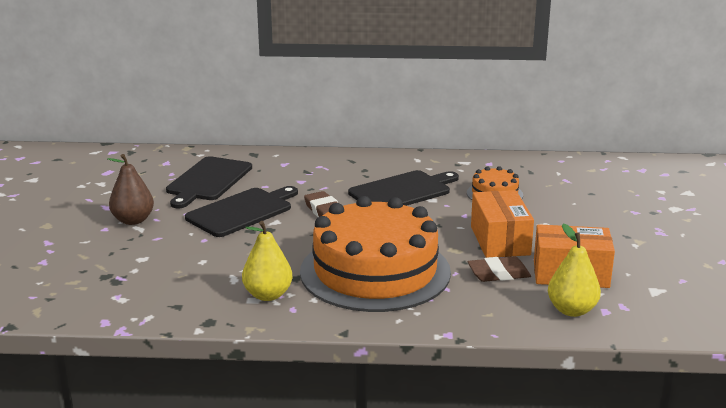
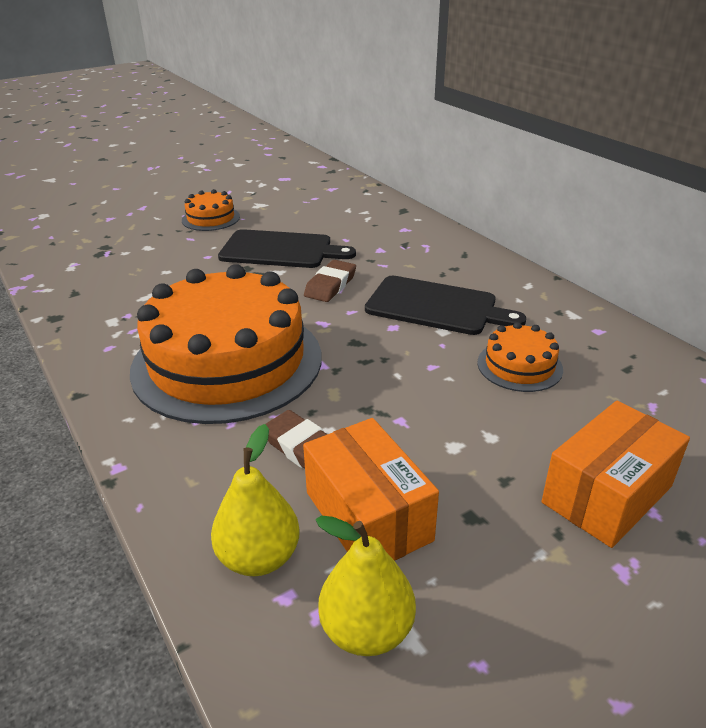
camera: 55 degrees right, 10 degrees up
brown pear [107,154,154,225] -> orange cake [182,189,240,231]
black cutting board [166,156,252,209] -> none
yellow pear [242,221,293,301] -> yellow pear moved to [316,515,416,656]
orange box [471,190,534,258] -> orange box moved to [542,400,690,548]

